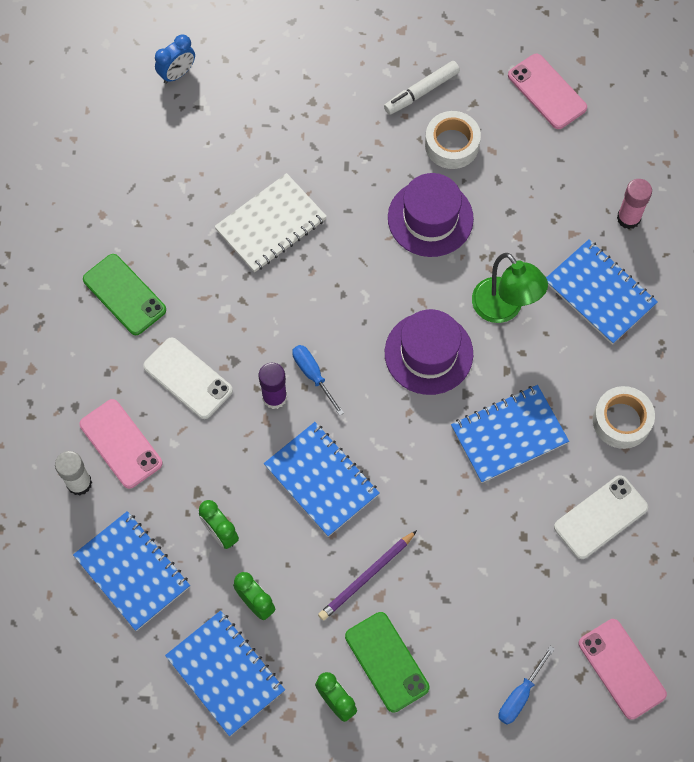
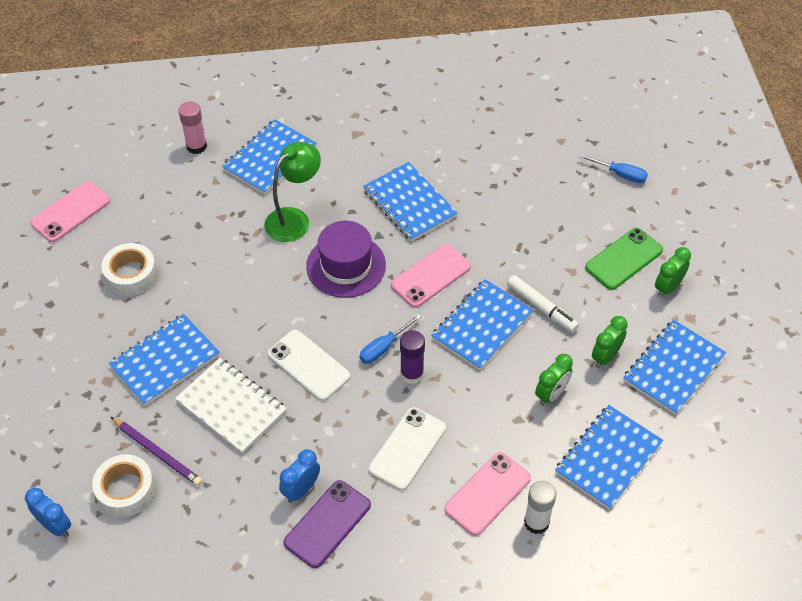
camera: 100 degrees left, 15 degrees down
green phone [83,254,166,335] -> purple phone [283,480,371,568]
purple pencil [318,530,417,621] -> purple pencil moved to [111,417,203,486]
white marker [384,61,460,115] -> white marker moved to [507,275,579,333]
purple hat [388,173,474,257] -> none
white phone [554,475,648,559] -> white phone moved to [267,330,350,401]
pink phone [579,619,667,720] -> pink phone moved to [391,244,471,308]
white tape [593,386,655,449] -> white tape moved to [92,454,155,517]
none -> blue notebook [109,314,220,406]
none -> blue clock [279,449,320,503]

